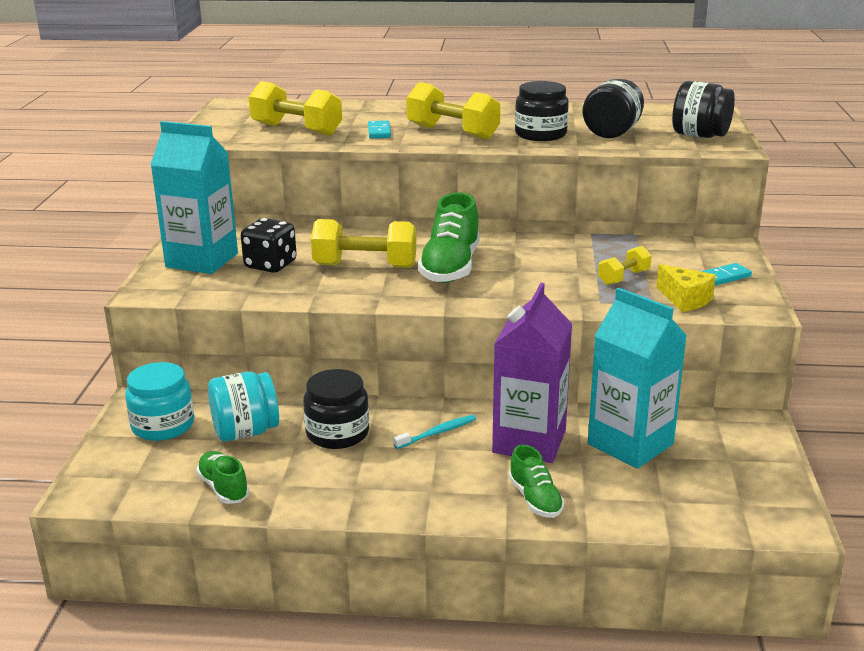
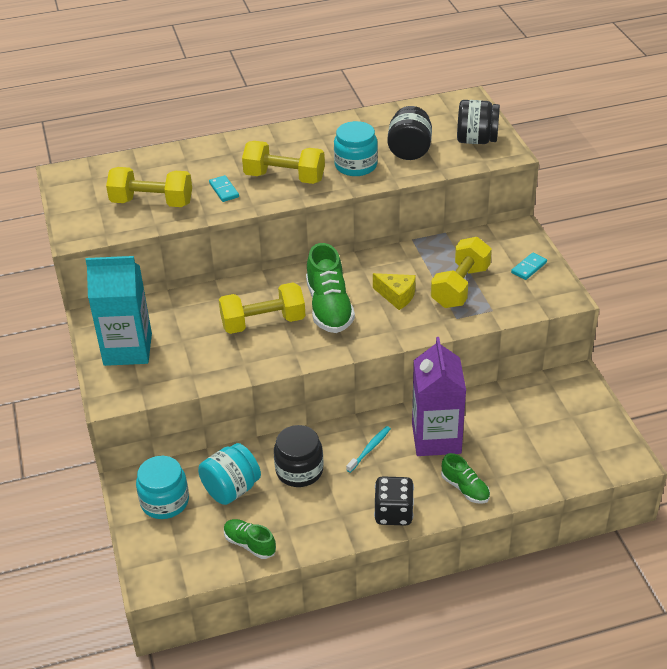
camera: 20 degrees left, 15 degrees up
black dice [241,218,297,273] -> black dice moved to [374,476,414,526]
black jar [515,81,569,141] -> turquoise jar [334,121,378,176]
turquoise carton [588,288,687,469] -> none
yellow dumbbell [598,246,652,285] -> yellow dumbbell [431,237,492,308], size x1.82
yellow cheese [656,264,716,312] -> yellow cheese moved to [373,273,416,310]

